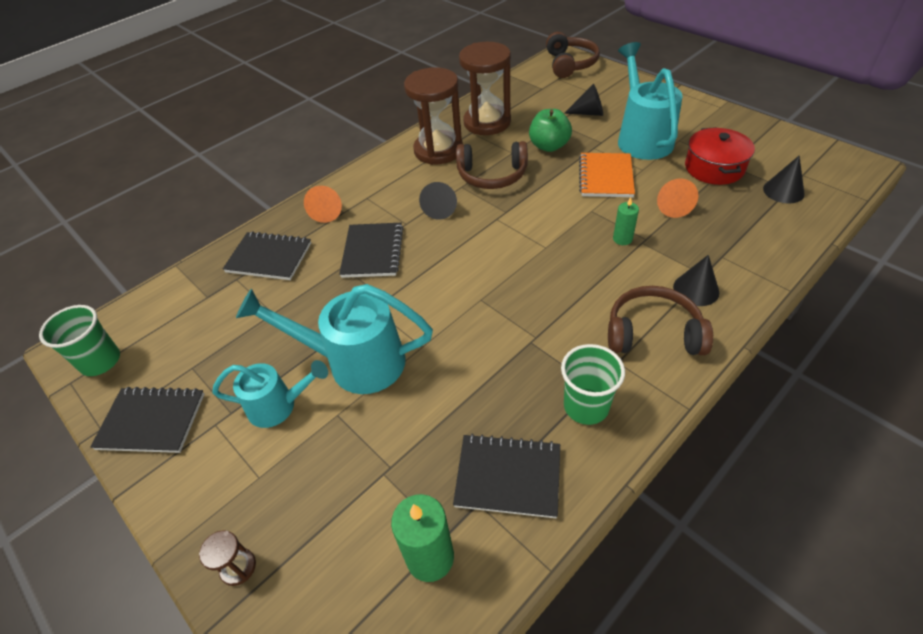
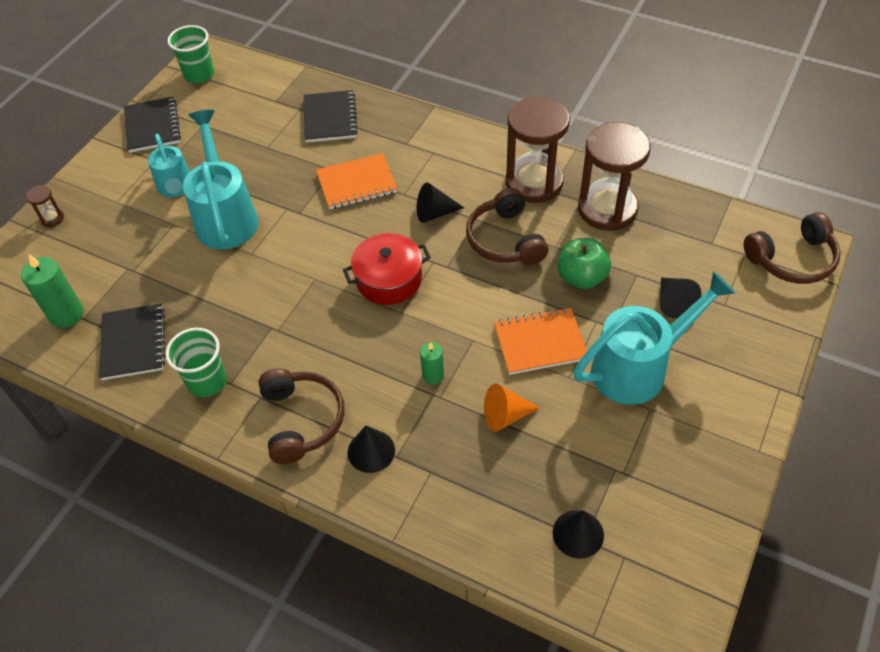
camera: 70 degrees right, 5 degrees up
orange cone [304,186,342,223] -> none
black notebook [339,223,403,278] -> orange notebook [316,153,397,209]
red pot [685,127,755,185] -> red pot moved to [343,233,431,305]

